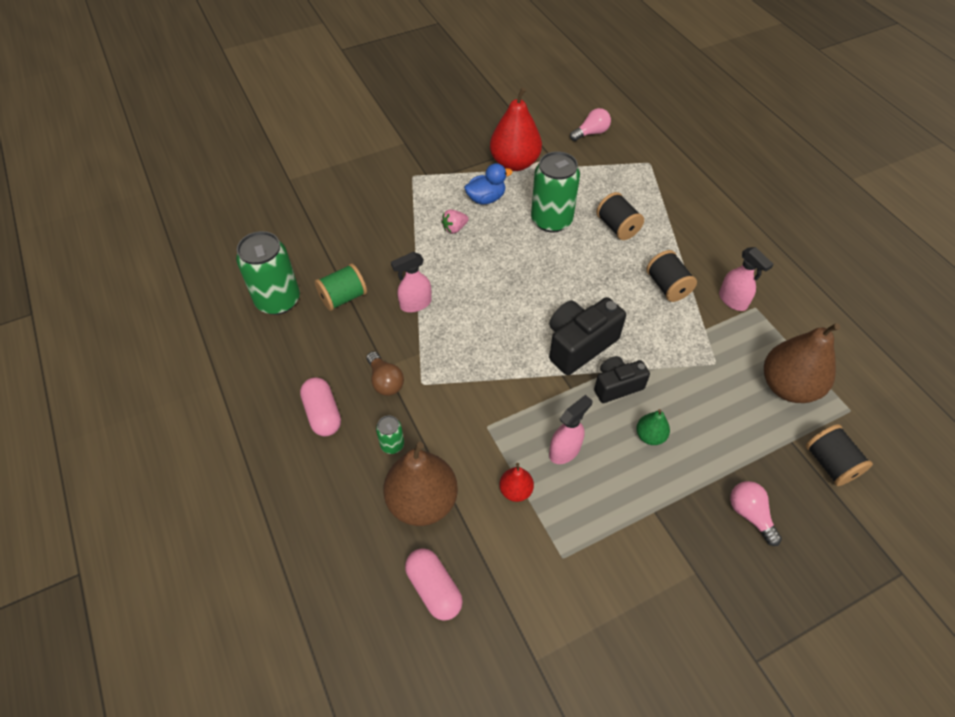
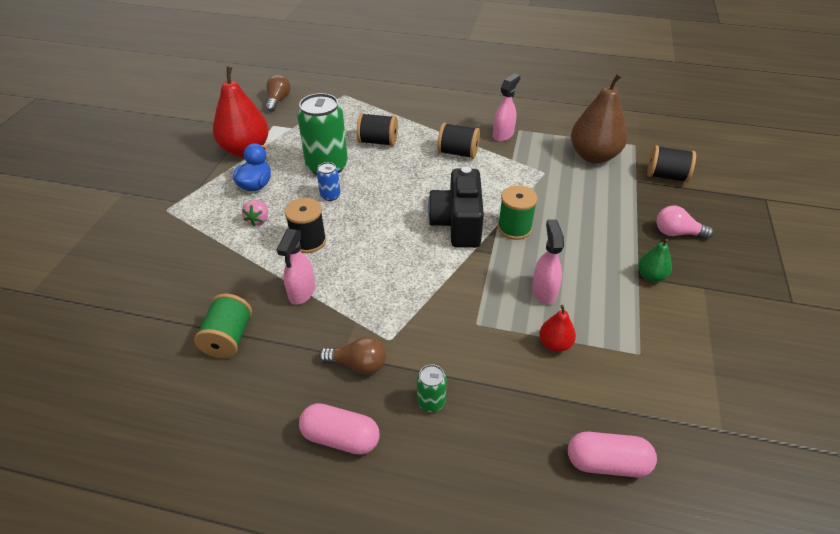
camera: 50 degrees left, 10 degrees down
green can [236,231,300,315] -> none
brown pear [383,442,458,526] -> none
pink light bulb [570,108,611,141] -> brown light bulb [265,75,291,112]
black camera [594,356,650,403] -> green spool [498,185,538,240]
green pear [636,409,670,445] -> green pear moved to [638,239,672,282]
pink spray bottle [719,247,774,311] -> pink spray bottle turned 60 degrees counterclockwise [493,74,520,142]
none -> black spool [284,198,326,253]
none -> blue can [317,162,341,201]

